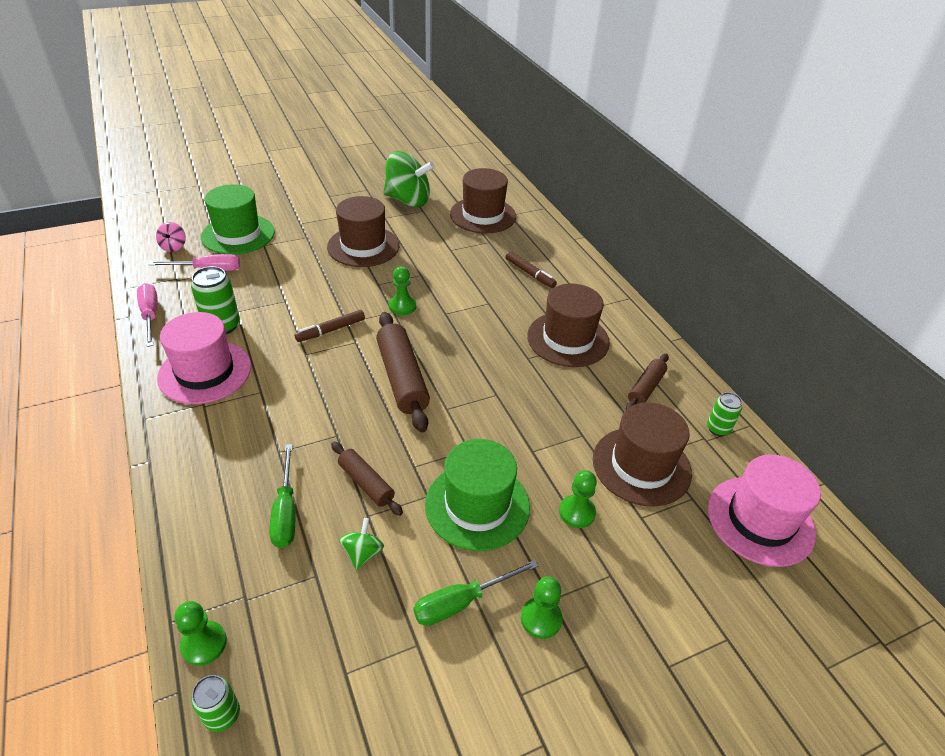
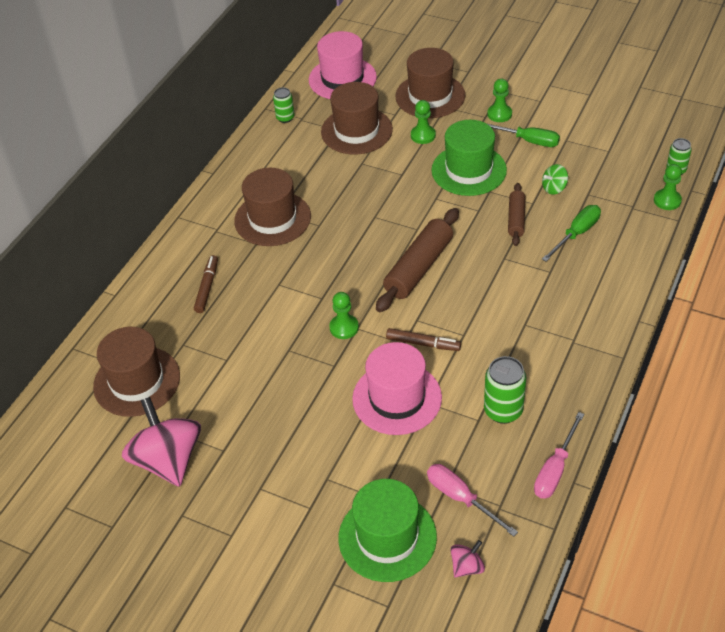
camera: 125 degrees left, 5 degrees up
pink hat [157,312,251,404] -> pink hat moved to [352,342,442,435]
brown hat [327,196,399,267] -> brown hat moved to [395,48,466,118]
green spinning top [383,151,435,207] -> pink spinning top [122,397,201,487]
brown rolling pin [626,354,669,410] -> none

